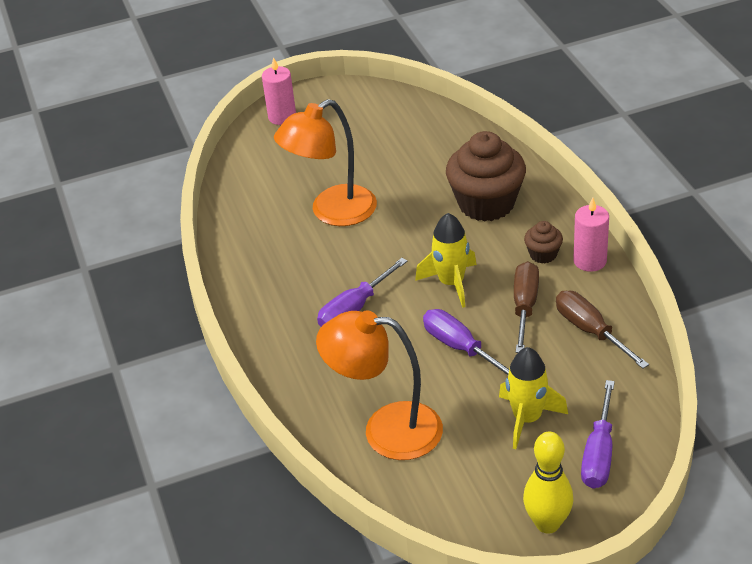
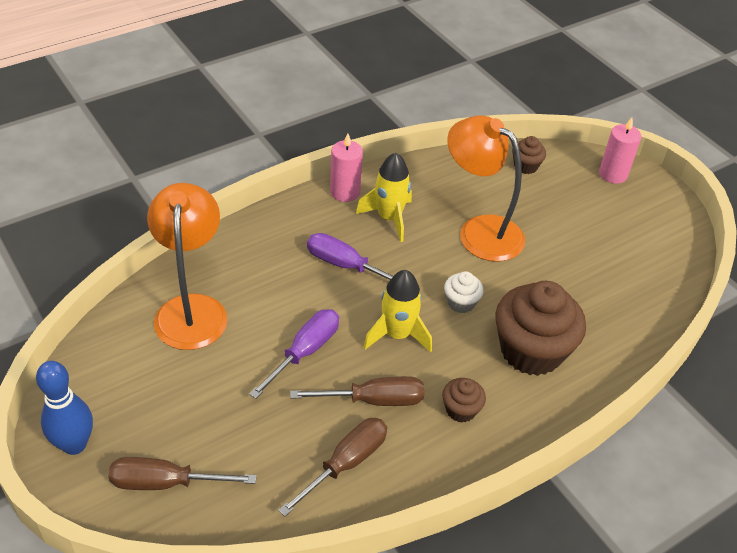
camera: 70 degrees right, 5 degrees up
yellow rocket [499,347,568,449] -> yellow rocket moved to [356,153,412,242]
yellow bowling pin [523,431,573,534] -> blue bowling pin [36,361,93,455]
pink candle [573,198,609,272] -> pink candle moved to [330,134,363,202]
purple screwdriver [581,380,615,489] -> brown screwdriver [108,457,257,490]
none -> white cupcake [444,271,484,313]
none -> brown cupcake [512,136,546,174]

